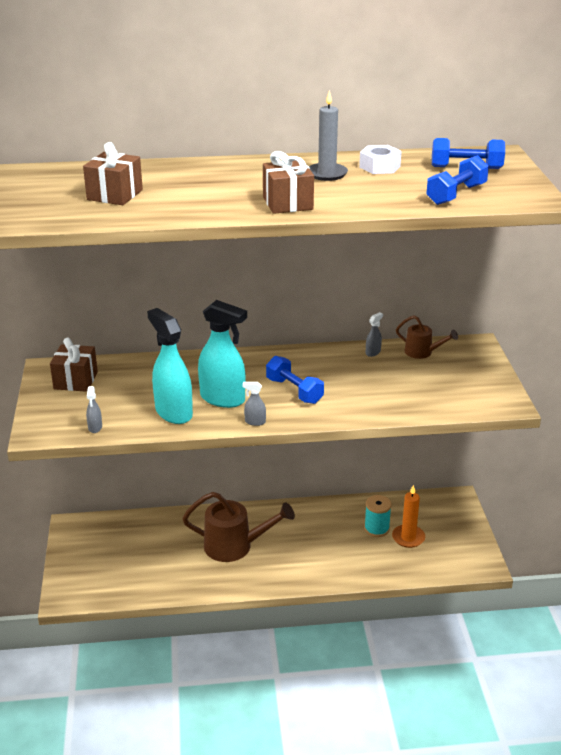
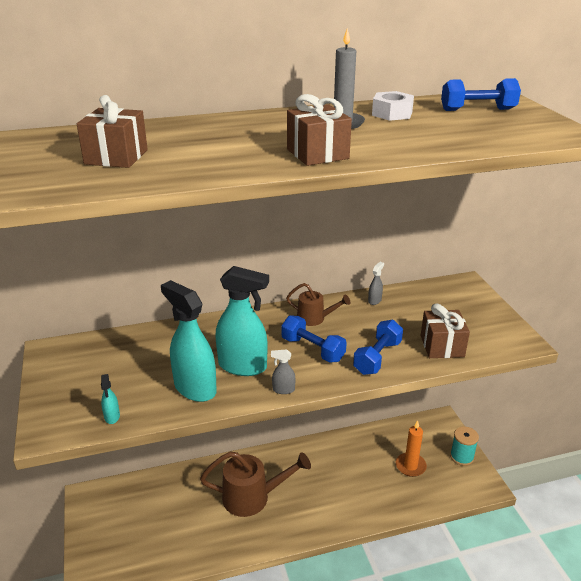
camera: 10 degrees left, 0 degrees up
brown gift [50,338,98,392] -> brown gift moved to [420,304,470,358]
grey spray bottle [86,386,102,433] -> turquoise spray bottle [101,374,120,424]
turquoise spool [364,495,392,537] -> turquoise spool moved to [450,427,479,466]
brown watering can [396,315,458,359] -> brown watering can moved to [286,283,350,326]
blue dumbbell [426,155,489,205] -> blue dumbbell moved to [353,319,403,375]

